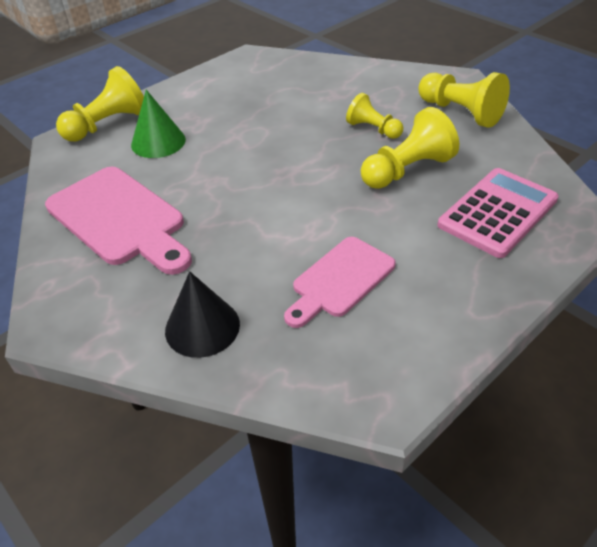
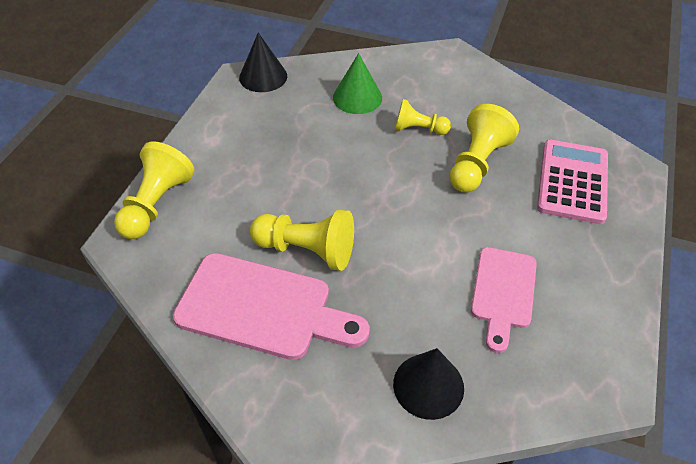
camera: 30 degrees left, 5 degrees up
green cone [131,90,186,158] -> green cone moved to [333,53,382,114]
yellow pawn [418,72,510,128] -> yellow pawn moved to [250,210,354,271]
none -> black cone [239,33,287,92]

